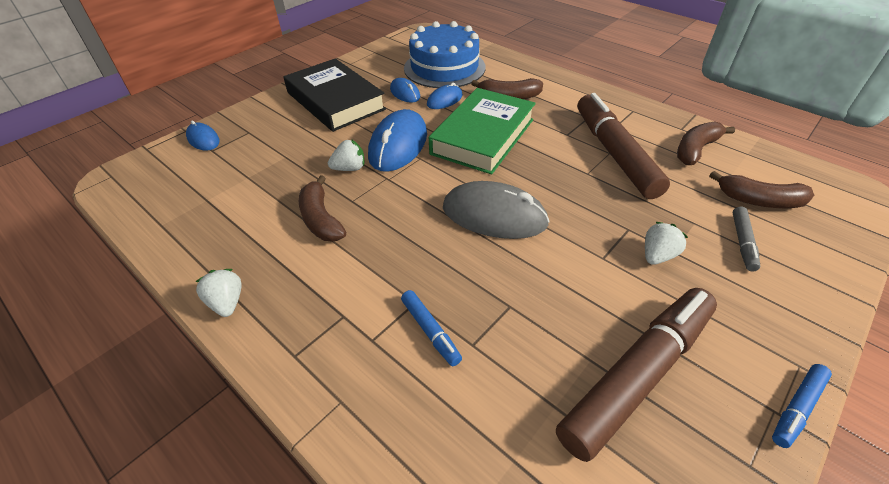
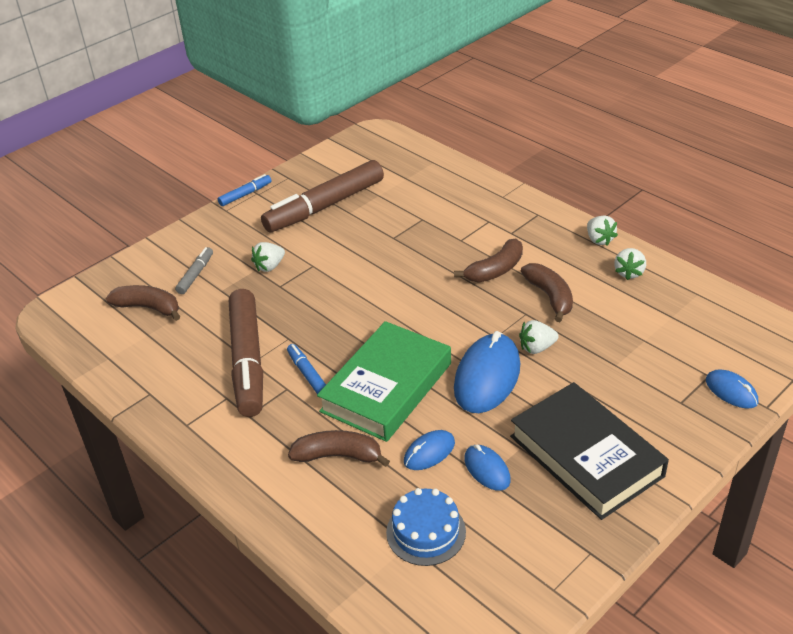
camera: 175 degrees left, 5 degrees down
blue marker [401,290,462,366] -> blue marker moved to [287,344,326,394]
blue cake [404,21,486,88] -> blue cake [386,488,466,566], size x0.59
grey mouse [443,181,550,239] -> none
brown banana [677,121,735,165] -> brown banana moved to [454,239,523,282]
none -> white strawberry [614,248,646,280]

